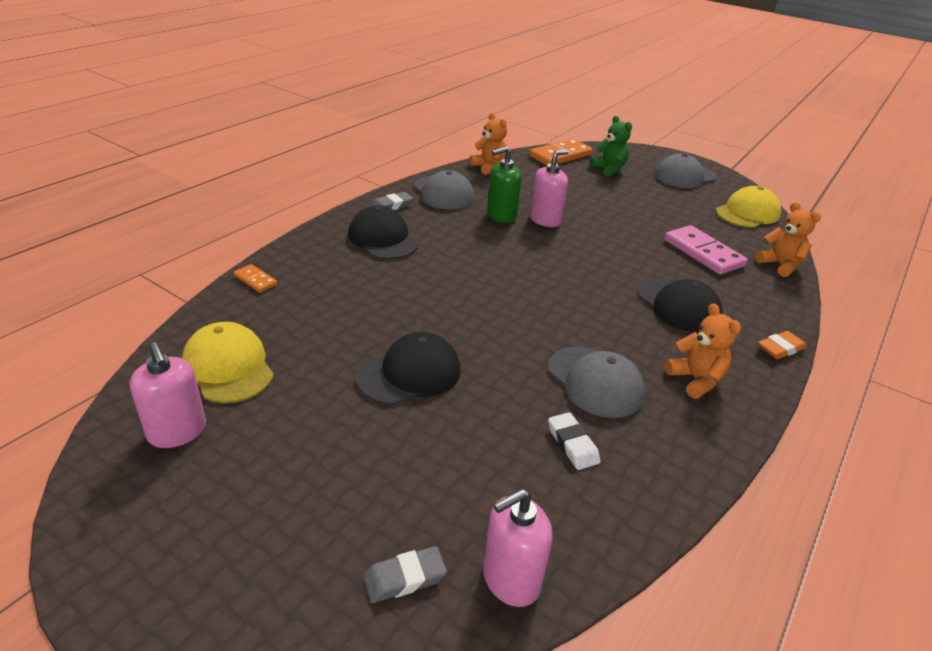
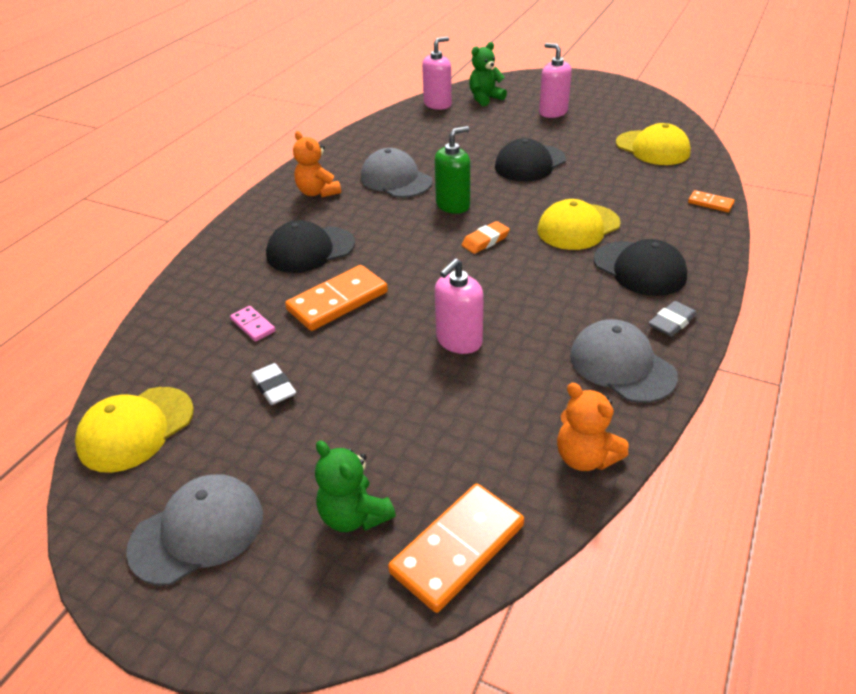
camera: 175 degrees right, 5 degrees up
pink soap dispenser [130,342,206,448] -> pink soap dispenser moved to [539,43,572,118]
grey eraser [363,546,447,603] -> green teddy bear [469,42,507,107]
green soap dispenser [487,147,522,223] -> green soap dispenser moved to [434,126,470,214]
white eraser [548,412,600,470] -> white eraser moved to [251,363,296,405]
black cap [638,279,723,332] -> black cap turned 75 degrees counterclockwise [266,220,355,273]
pink domino [664,225,747,275] -> pink domino [230,306,275,342], size x0.50
orange teddy bear [755,202,821,277] -> none
orange eraser [758,331,807,359] -> orange eraser moved to [462,221,510,254]
none -> orange domino [285,265,388,331]
none -> yellow cap [537,199,621,250]

